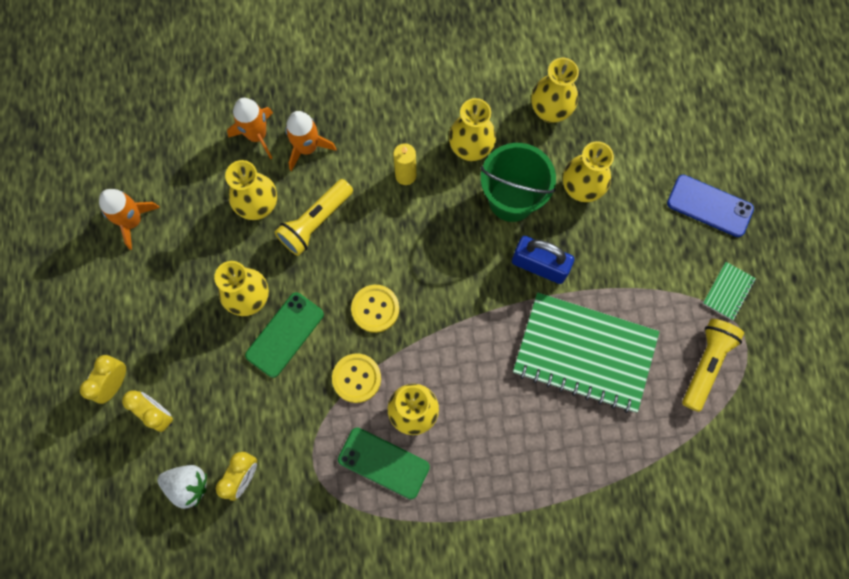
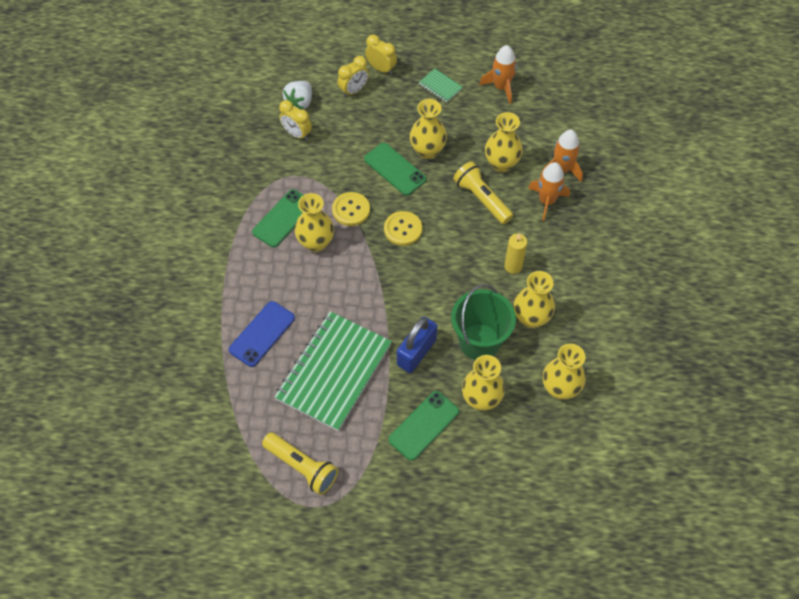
camera: 100 degrees right, 15 degrees down
blue phone [667,175,754,237] -> blue phone moved to [229,301,295,367]
green notebook [703,262,756,320] -> green notebook moved to [419,68,463,103]
none -> green phone [388,391,459,461]

